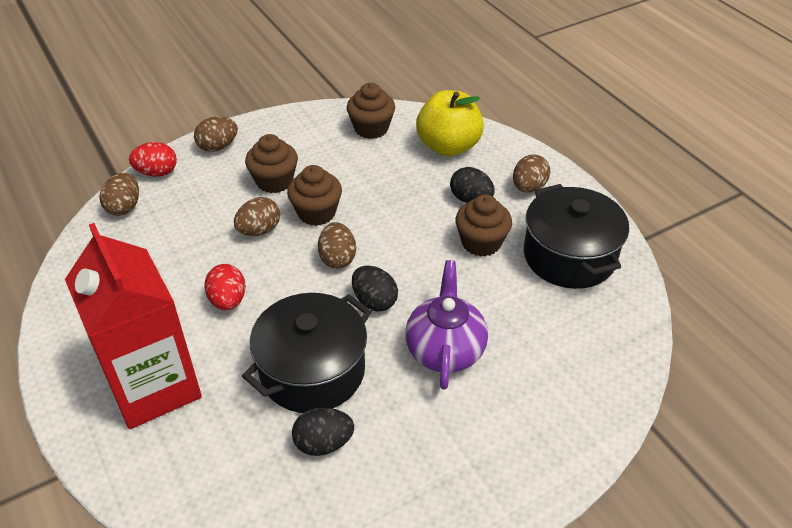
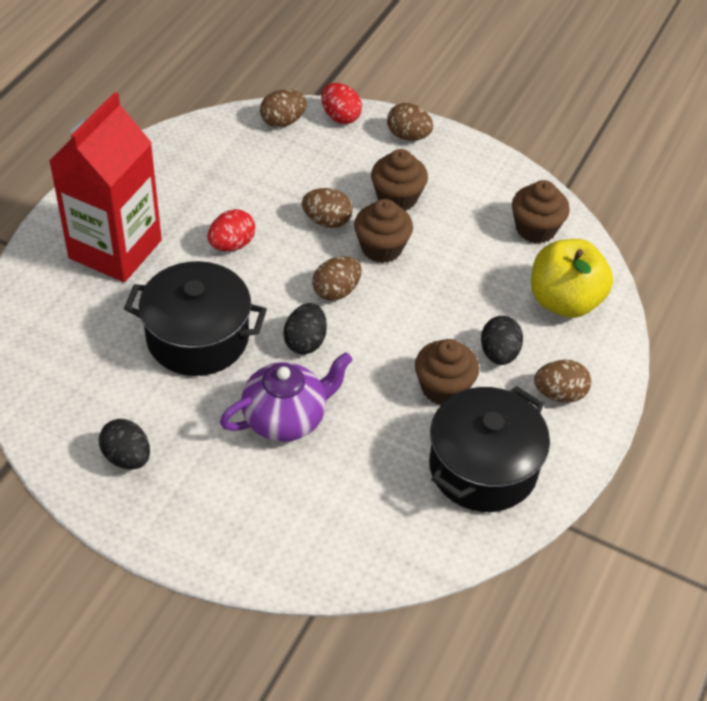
camera: 55 degrees right, 5 degrees up
black egg [292,408,354,456] -> black egg moved to [99,419,150,469]

